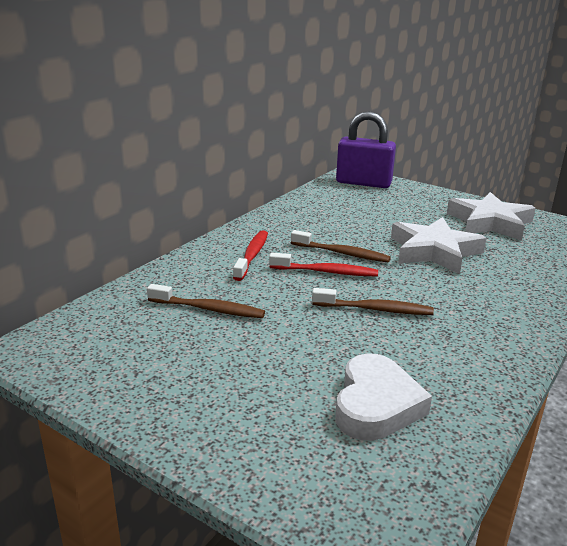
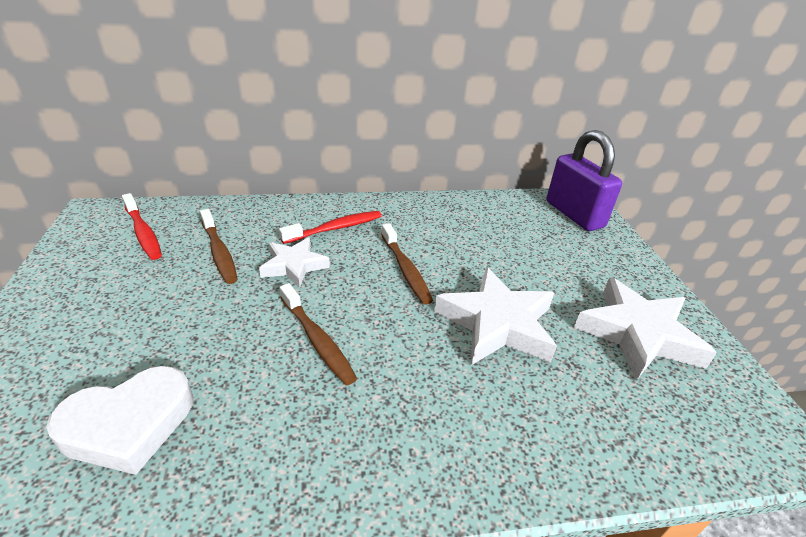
camera: 45 degrees right, 10 degrees up
red toothbrush [269,253,378,277] -> red toothbrush moved to [122,193,162,260]
none -> white star [259,237,330,288]

